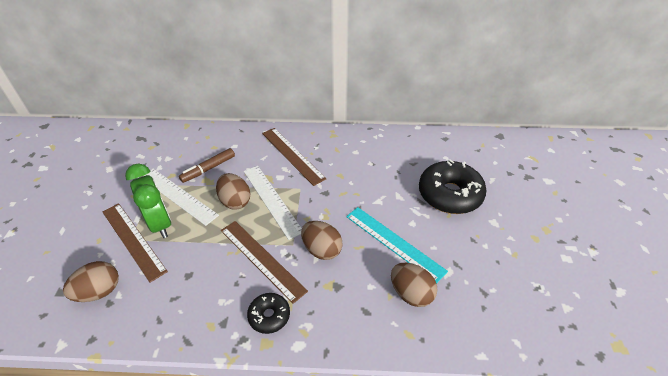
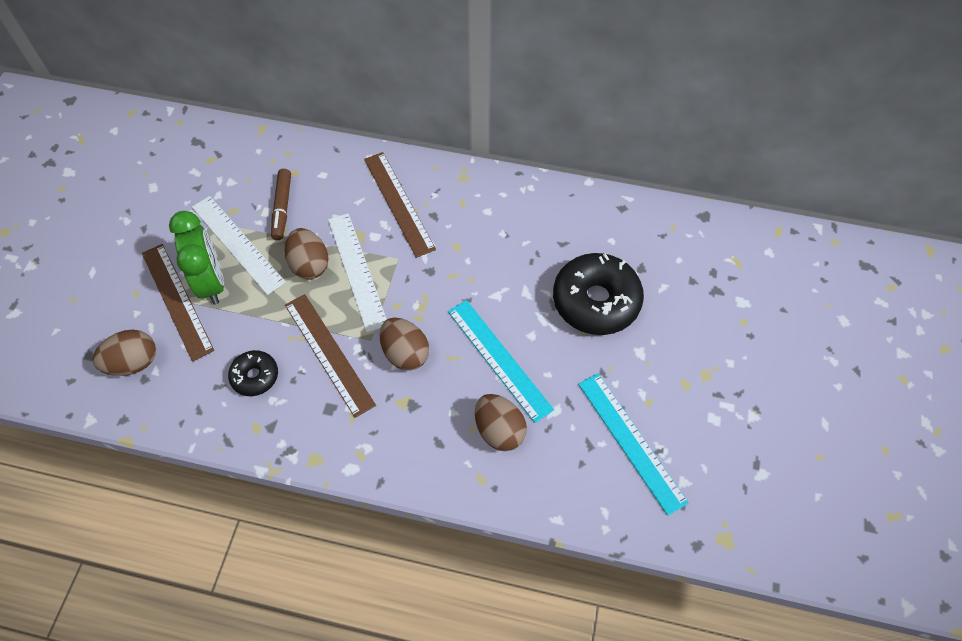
camera: 10 degrees right, 15 degrees up
brown marker [179,148,235,183] -> brown marker turned 60 degrees counterclockwise [271,169,291,240]
black donut [247,293,290,334] -> black donut moved to [228,350,278,396]
none -> turquoise ruler [578,373,689,516]

